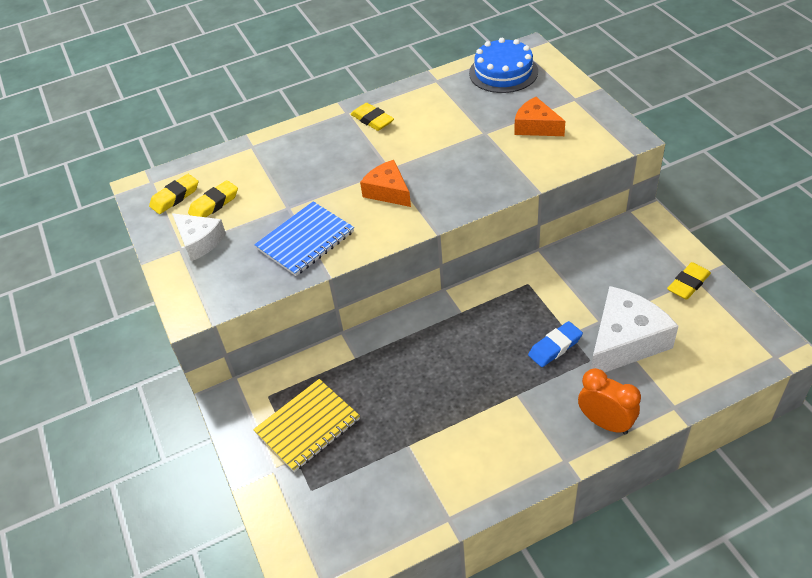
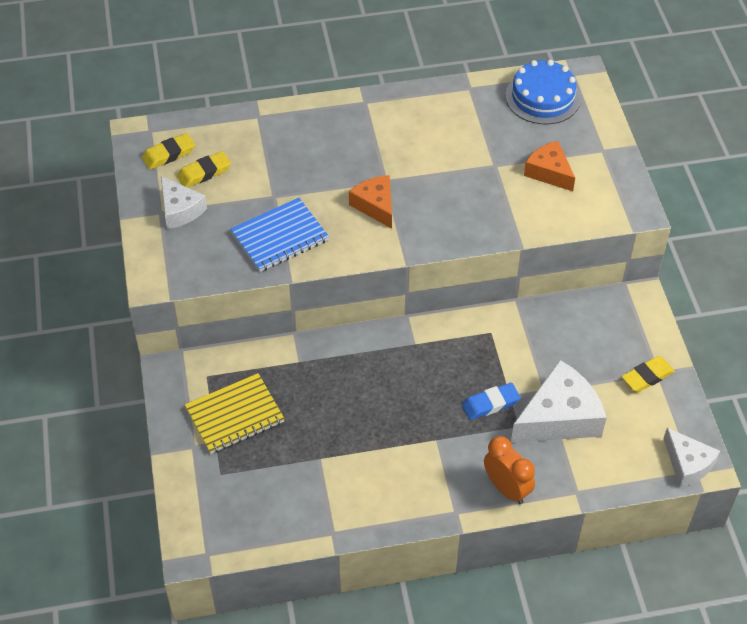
camera: 10 degrees right, 5 degrees up
yellow eraser [351,103,394,131] -> none
none -> white cheese [663,428,720,487]

